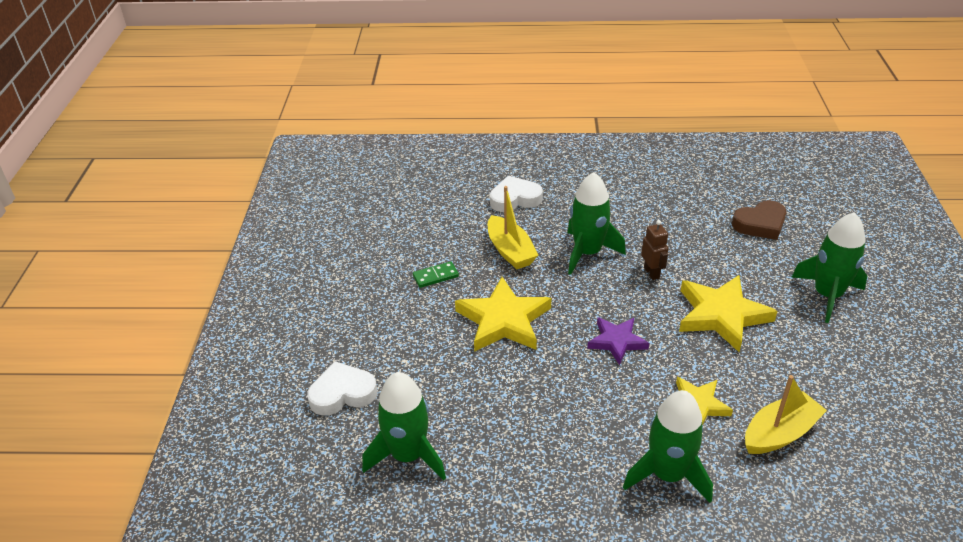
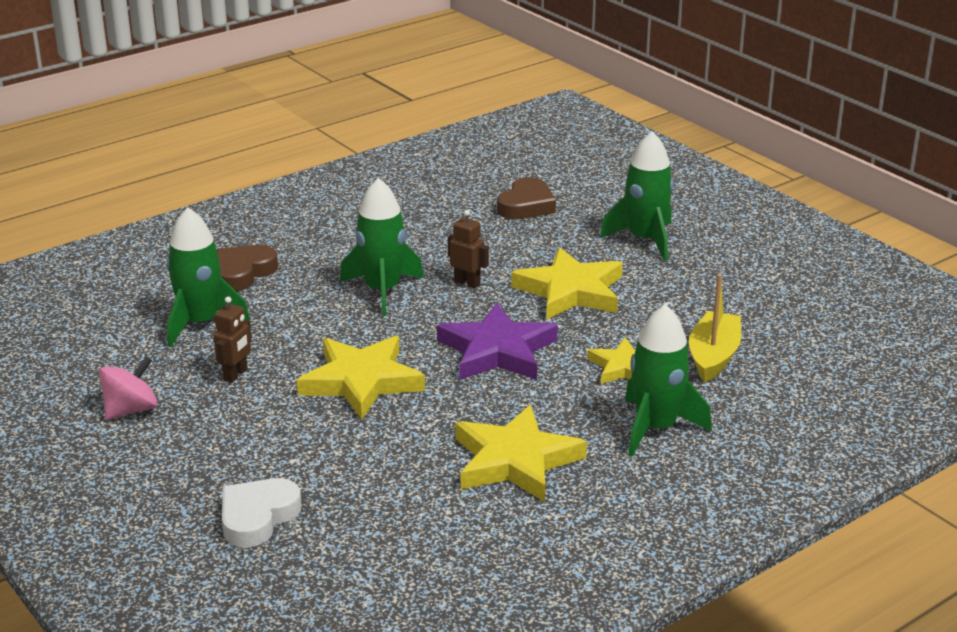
camera: 40 degrees left, 10 degrees down
green rocket [362,372,446,481] -> green rocket moved to [167,207,251,347]
green domino [413,261,459,288] -> brown robot [213,297,252,383]
yellow boat [488,186,538,269] -> none
white heart [490,176,543,212] -> brown heart [217,245,278,291]
purple star [587,317,649,365] -> purple star [437,303,558,380], size x1.66
none -> pink spinning top [99,356,157,420]
none -> yellow star [455,405,587,502]

